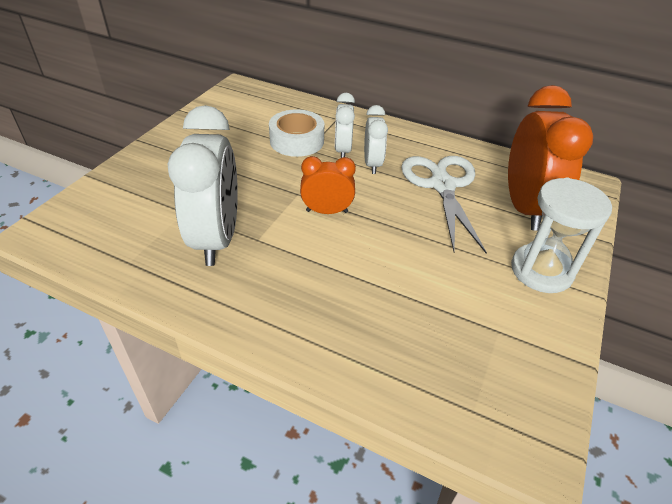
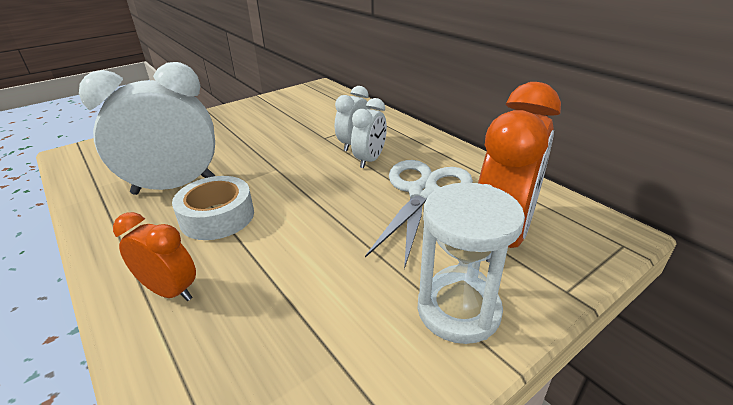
camera: 30 degrees right, 10 degrees down
white clock [167,105,238,266] -> white clock turned 135 degrees counterclockwise [79,62,215,195]
white tape [269,109,324,157] -> white tape moved to [172,176,254,240]
orange clock [300,156,356,214] -> orange clock moved to [113,212,196,301]

